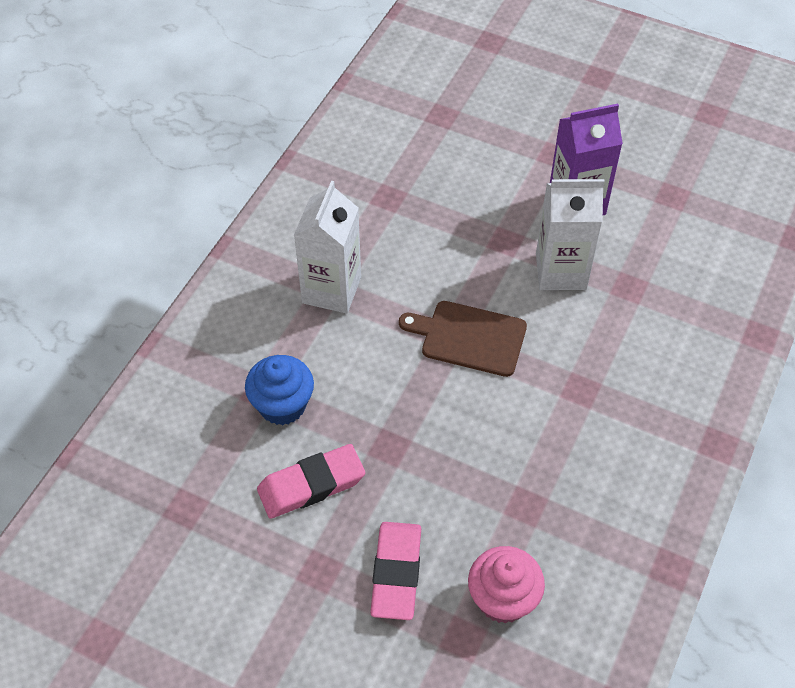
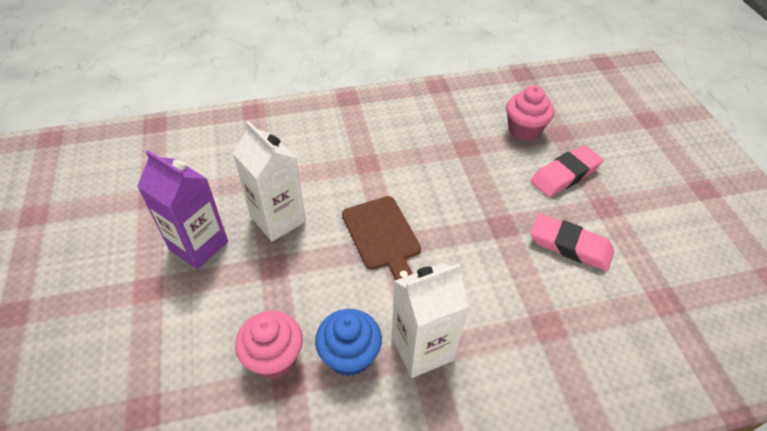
camera: 130 degrees left, 5 degrees down
blue cupcake [245,355,314,425] -> blue cupcake moved to [315,309,382,377]
none -> pink cupcake [235,311,303,379]

